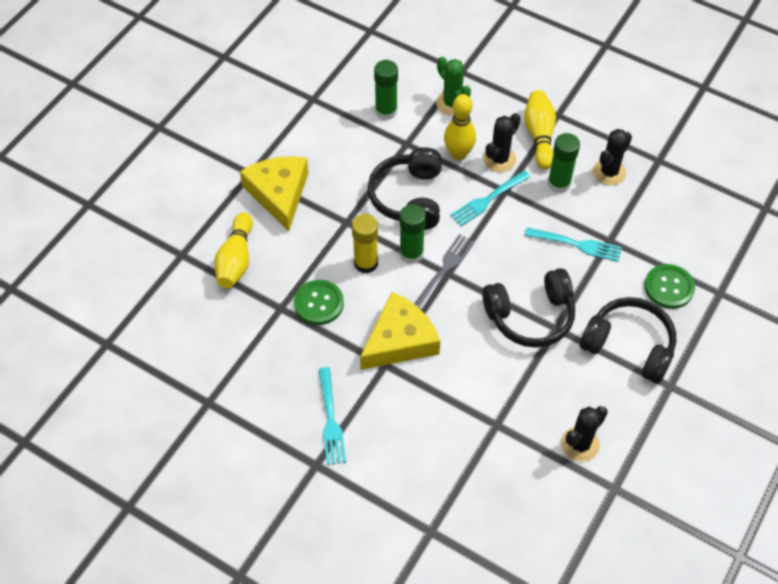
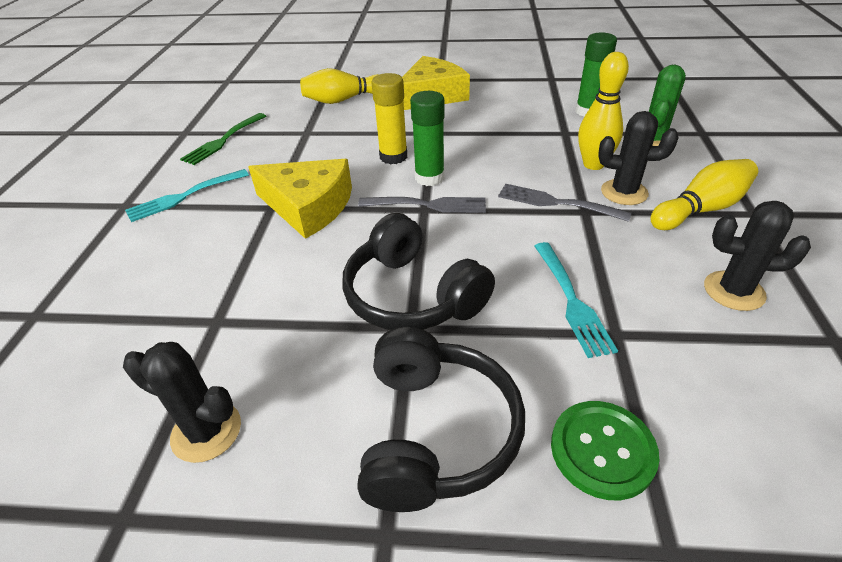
camera: 65 degrees right, 15 degrees down
green button [294,280,344,325] -> none
black headphones [368,147,442,230] -> none
turquoise fork [450,170,530,226] -> grey fork [498,184,632,222]
green glue stick [548,133,580,193] -> none
none -> green fork [180,113,266,165]

